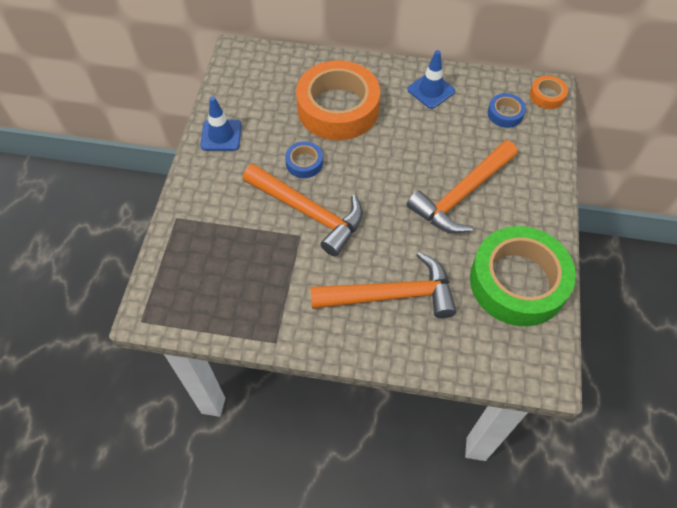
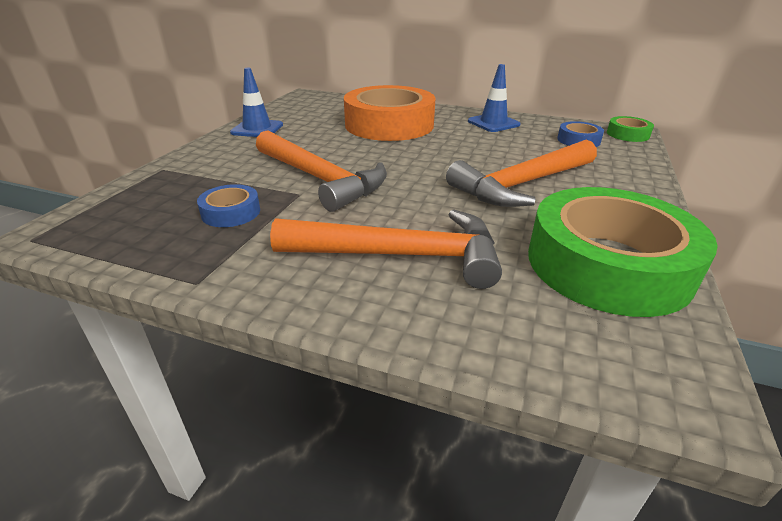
camera: 10 degrees right, 25 degrees down
blue tape [285,141,323,178] -> blue tape moved to [197,184,260,227]
orange tape [530,75,568,109] -> green tape [607,116,654,142]

